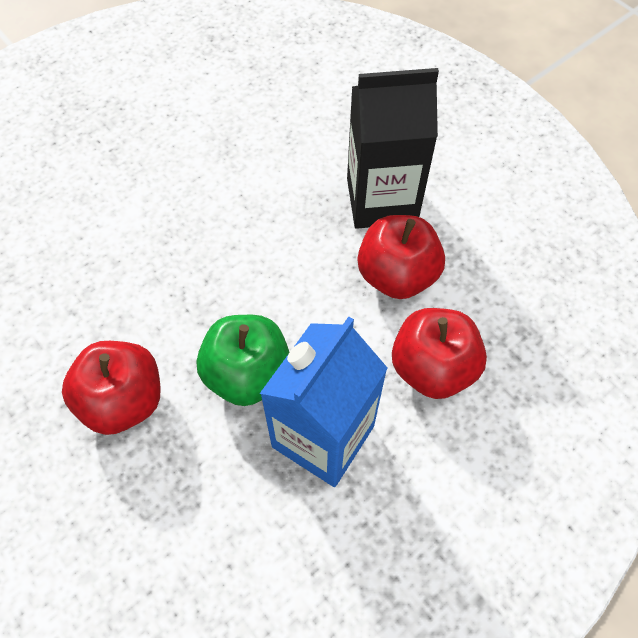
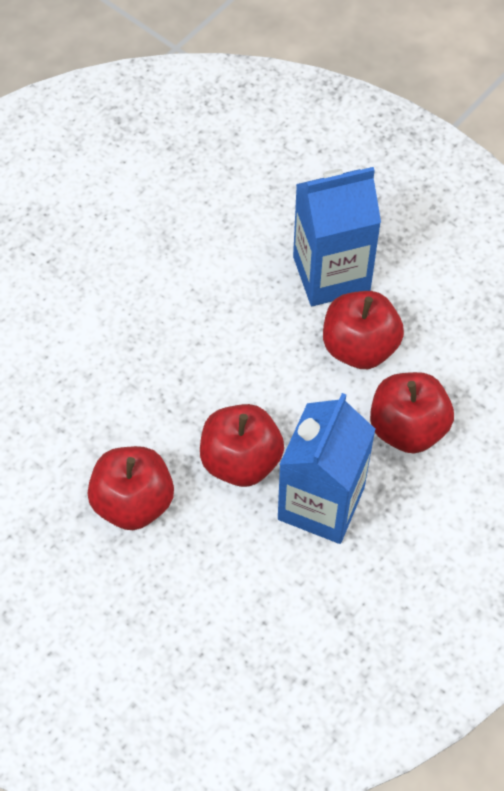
camera: 10 degrees left, 0 degrees up
green apple [197,315,289,406] -> red apple [200,404,284,487]
black carton [347,68,439,229] -> blue carton [293,167,381,306]

